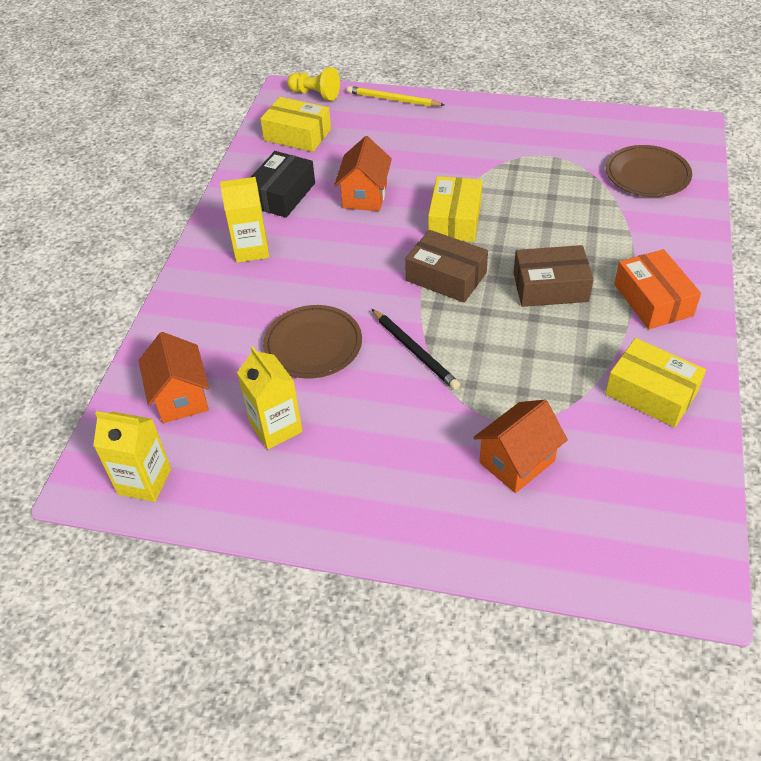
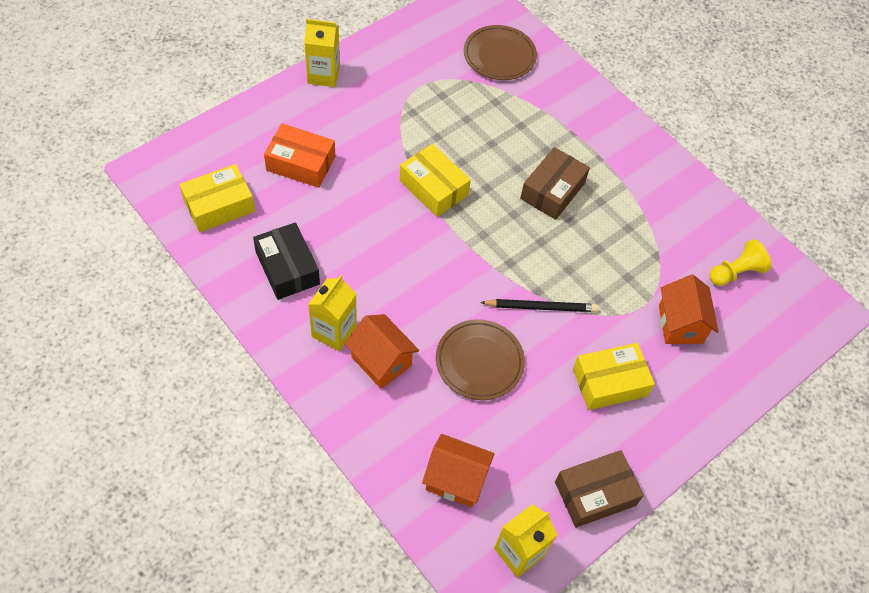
camera: 60 degrees left, 10 degrees up
yellow carton [237,346,303,449] -> yellow carton moved to [304,19,340,87]
yellow pawn [287,67,340,101] -> yellow pawn moved to [710,239,772,286]
orange house [334,136,392,211] -> orange house moved to [345,314,419,389]
yellow pencil [347,86,445,107] -> none
brown box [405,230,488,303] -> brown box moved to [555,450,644,528]
yellow box [605,338,706,427] -> yellow box moved to [573,343,655,410]
orange box [614,249,701,329] -> orange box moved to [264,123,335,188]

